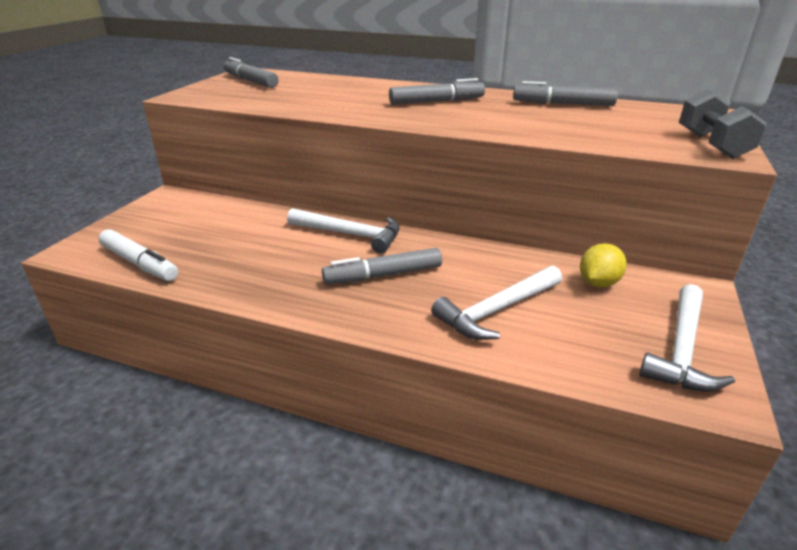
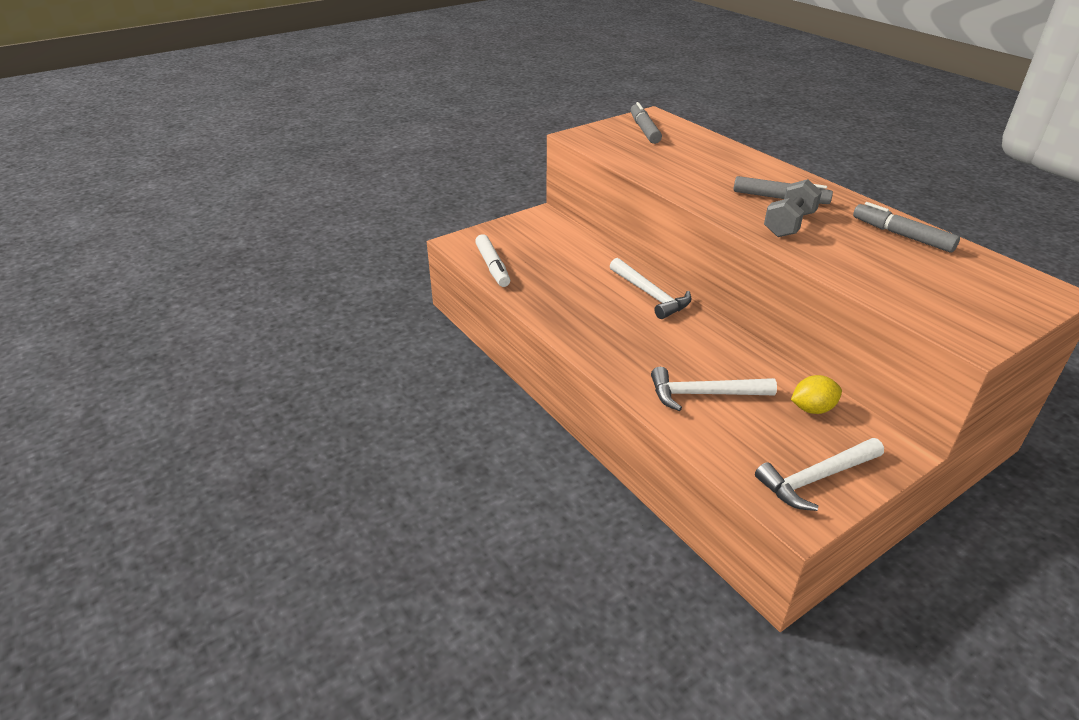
camera: 35 degrees right, 5 degrees up
grey marker [322,248,442,284] -> none
grey dumbbell [679,89,767,159] -> grey dumbbell moved to [764,179,822,237]

